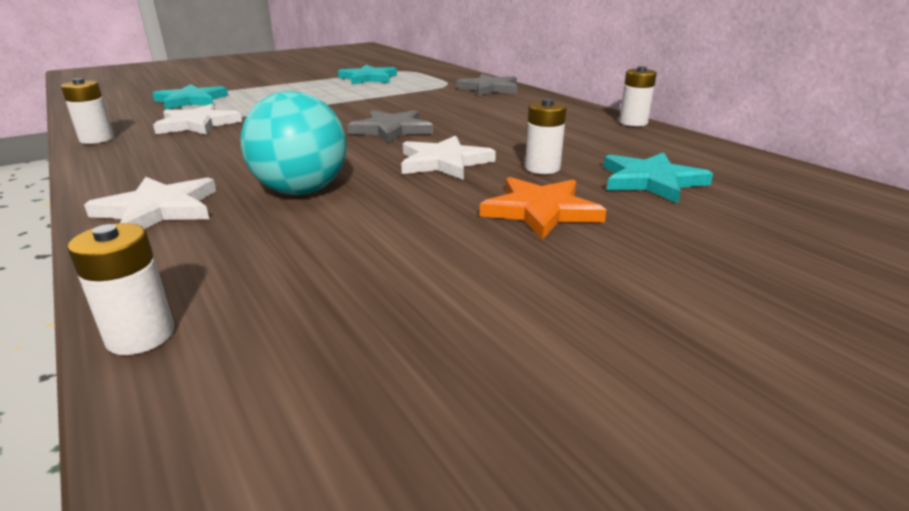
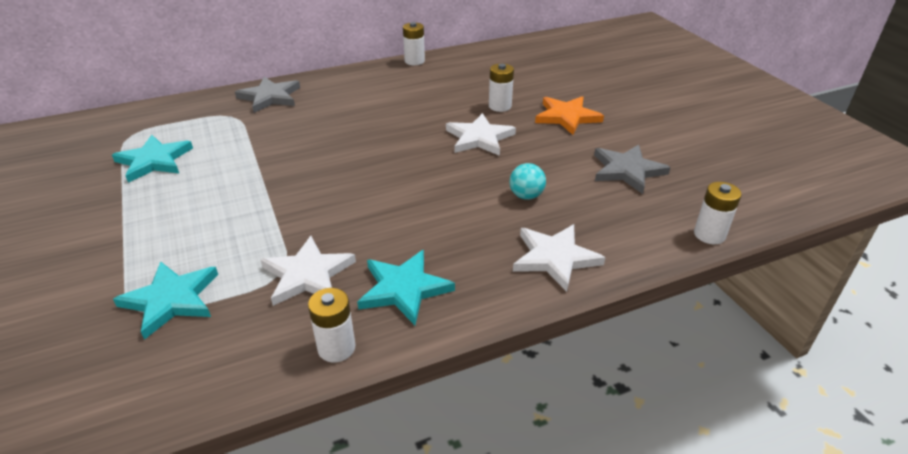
camera: 80 degrees left, 10 degrees up
turquoise ball [241,91,347,195] -> turquoise ball [509,163,546,200], size x0.51
grey star [347,110,433,143] -> grey star moved to [594,144,671,194]
turquoise star [603,152,713,203] -> turquoise star moved to [357,250,455,325]

